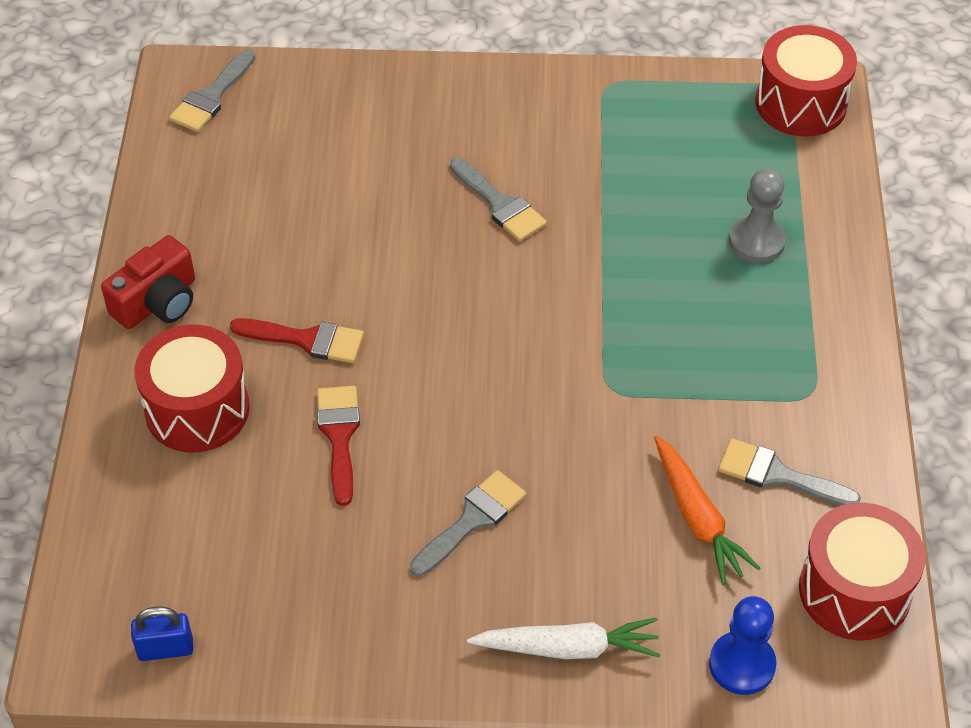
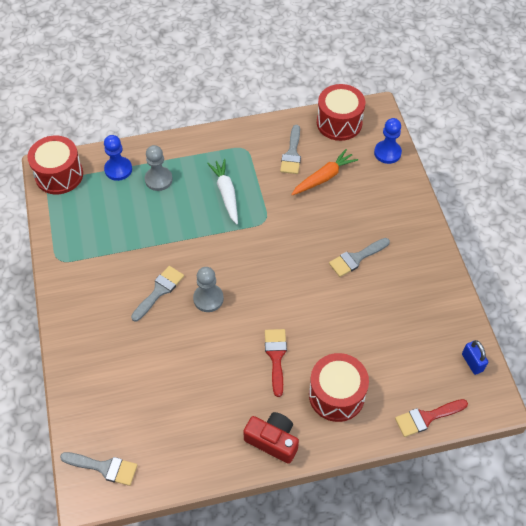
camera: 105 degrees left, 5 degrees up
red brush [317,386,360,506] -> red brush moved to [395,399,468,437]
grey brush [410,470,527,576] -> grey brush turned 60 degrees counterclockwise [329,238,390,277]
white carrot [467,618,660,659] -> white carrot moved to [207,159,238,224]
none -> blue pawn [104,135,132,181]
none -> grey pawn [193,267,224,312]

